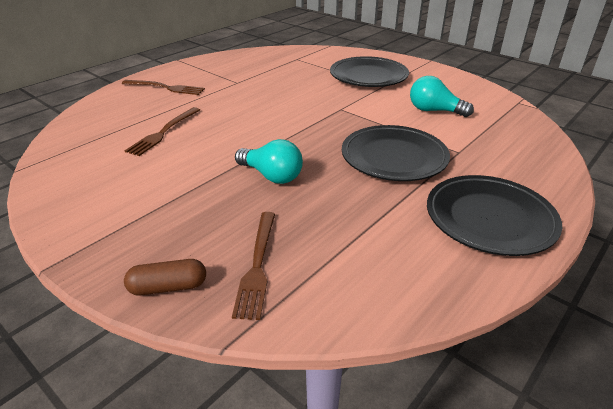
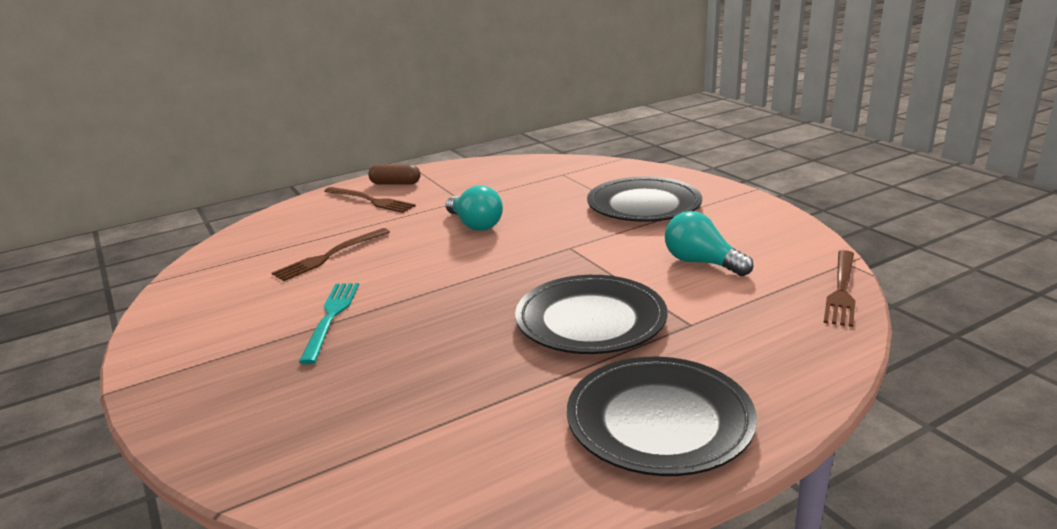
camera: 20 degrees right, 10 degrees down
brown capsule [124,259,206,295] -> brown capsule moved to [368,164,420,185]
brown fork [232,212,275,320] -> brown fork moved to [823,250,856,327]
turquoise light bulb [235,139,303,184] -> turquoise light bulb moved to [445,185,503,231]
none -> turquoise fork [299,283,359,364]

